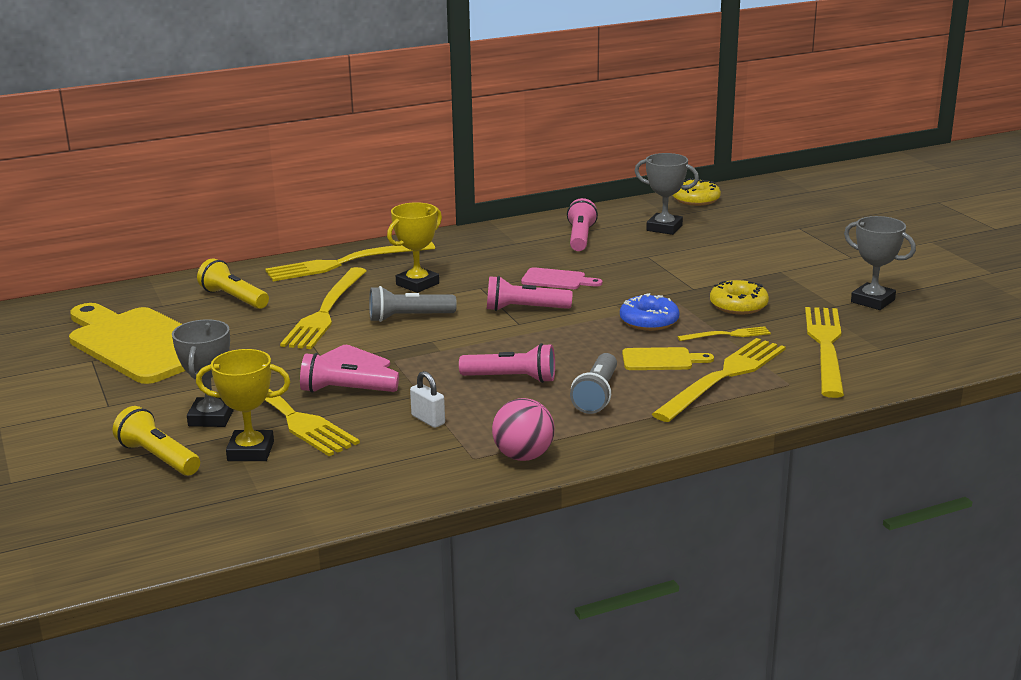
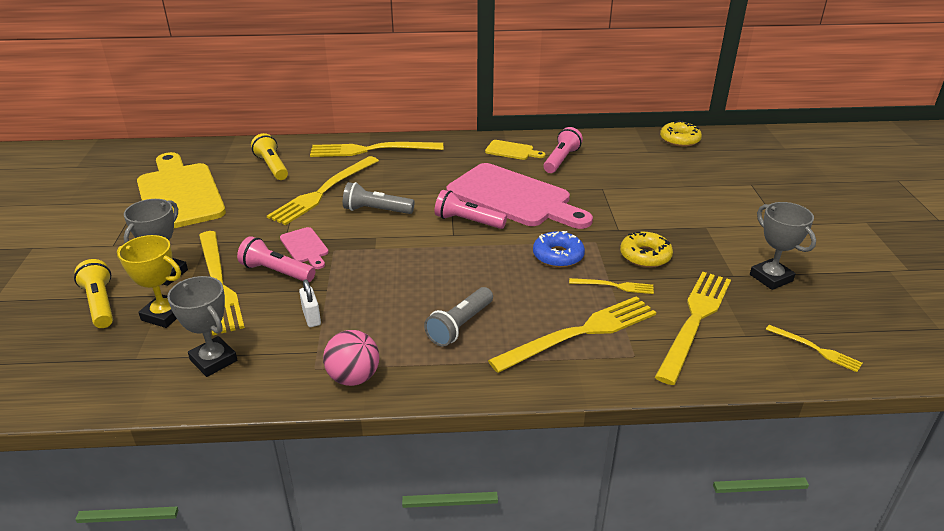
camera: 20 degrees right, 10 degrees up
yellow trophy [387,202,442,293] -> none
pink flashlight [459,343,555,383] -> none
pink cutting board [521,267,602,289] -> pink cutting board [446,163,593,229], size x2.29
yellow cutting board [622,347,714,370] -> yellow cutting board moved to [485,140,545,160]
grey trophy [635,153,699,235] -> grey trophy moved to [167,276,237,377]
none -> yellow fork [766,325,862,372]

